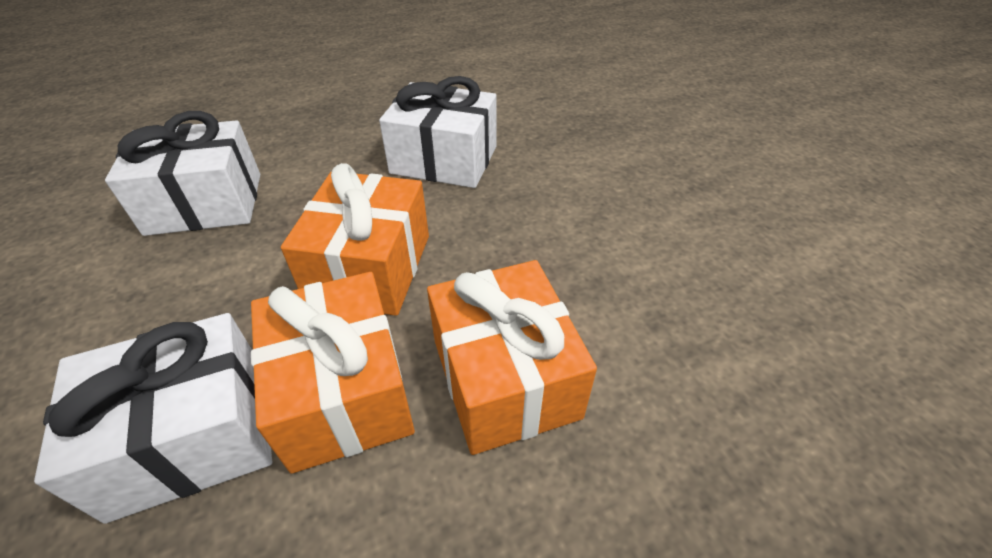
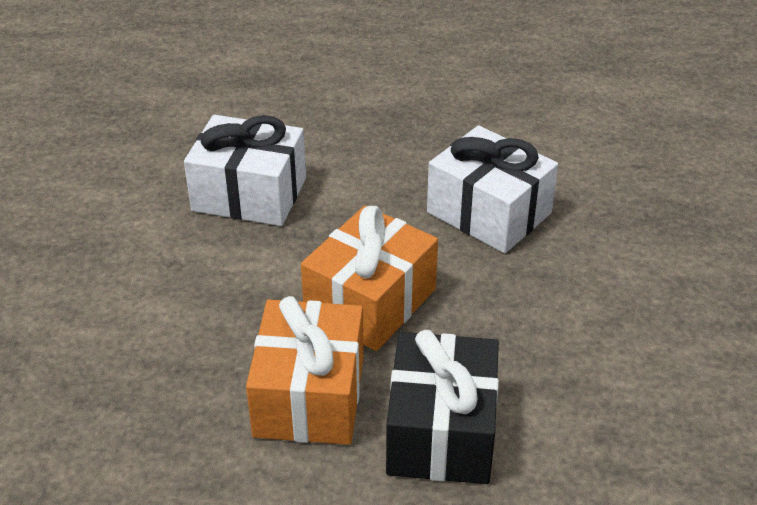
camera: 25 degrees right, 5 degrees down
white gift [34,313,272,524] -> none
orange gift [427,260,597,455] -> black gift [386,330,499,484]

